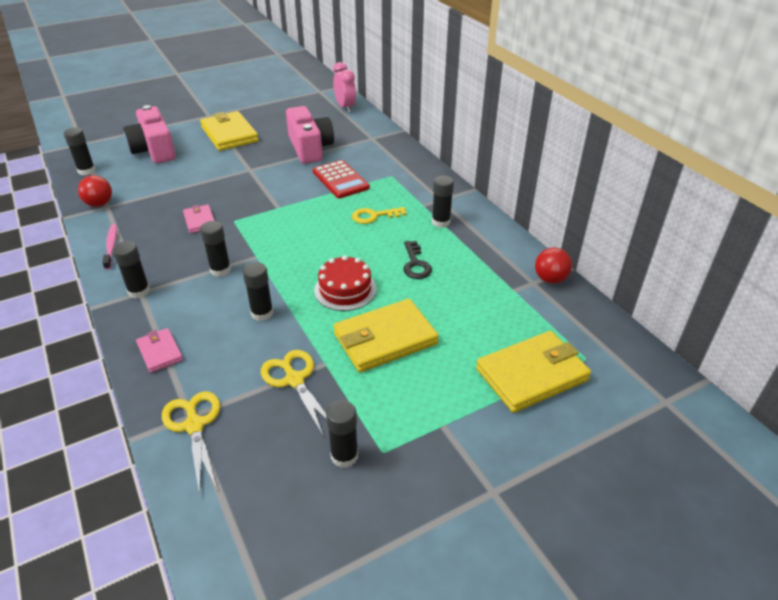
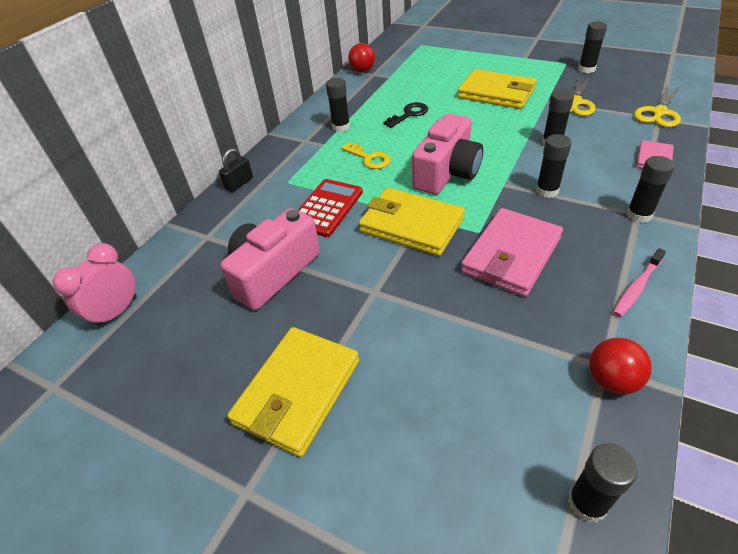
camera: 120 degrees left, 5 degrees up
pink camera [123,105,176,163] -> pink camera moved to [412,113,483,195]
pink wallet [183,205,215,233] -> pink wallet [461,208,563,297], size x1.90
red cake [314,255,377,311] -> none
yellow wallet [476,331,591,413] -> yellow wallet moved to [359,188,465,256]
none -> black padlock [219,148,253,192]

